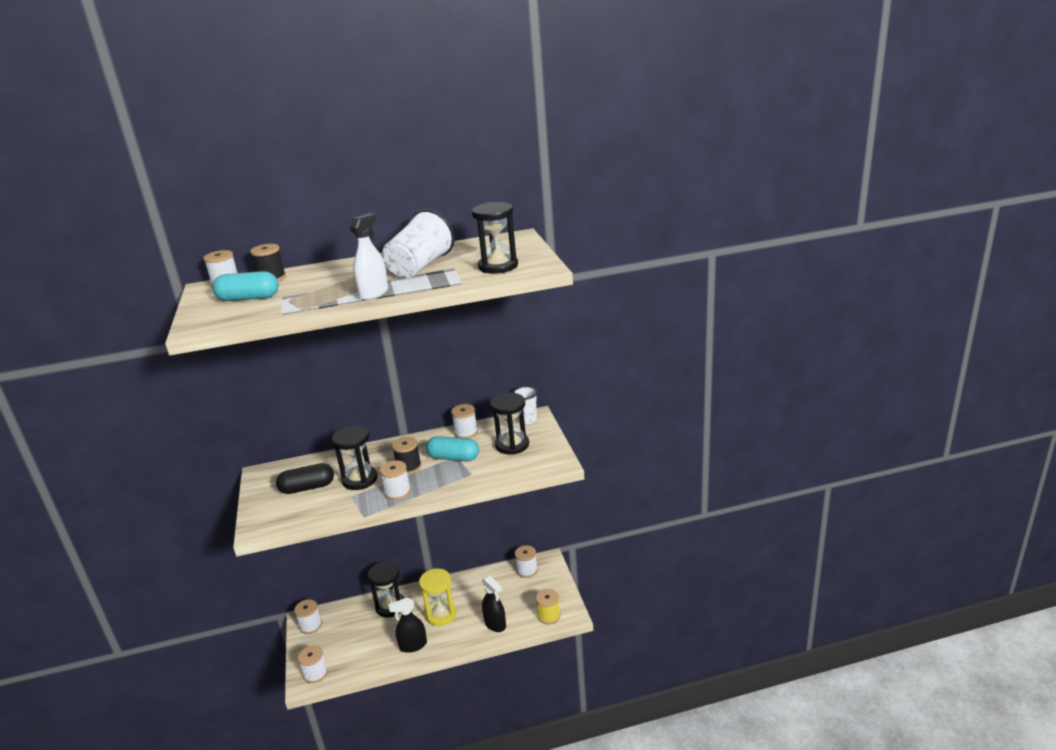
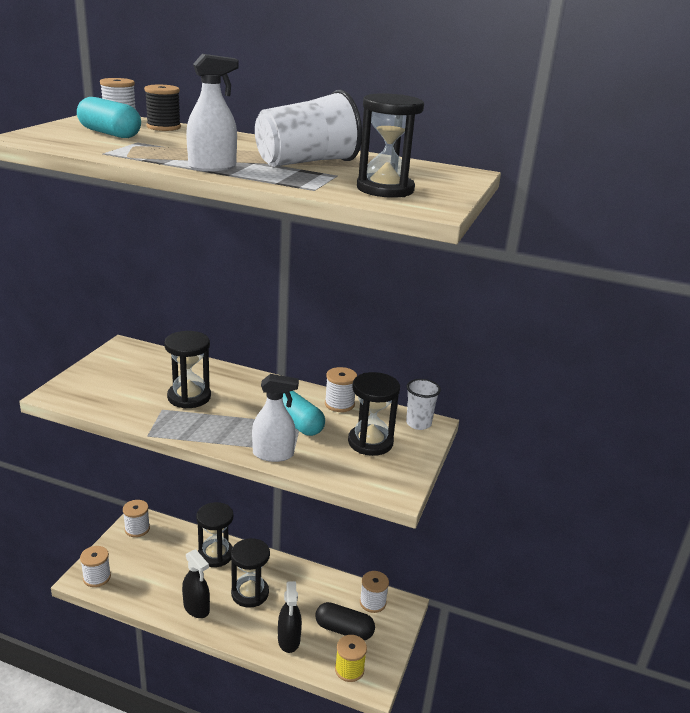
camera: 30 degrees right, 0 degrees up
black capsule [276,463,334,494] -> black capsule moved to [315,602,375,640]
white spool [380,460,411,500] -> none
black spray bottle [388,598,427,653] -> black spray bottle turned 150 degrees counterclockwise [182,549,210,618]
black spool [392,437,421,474] -> none
yellow hourglass [419,569,456,626] -> black hourglass [231,538,270,608]
none -> white spray bottle [252,374,299,462]

